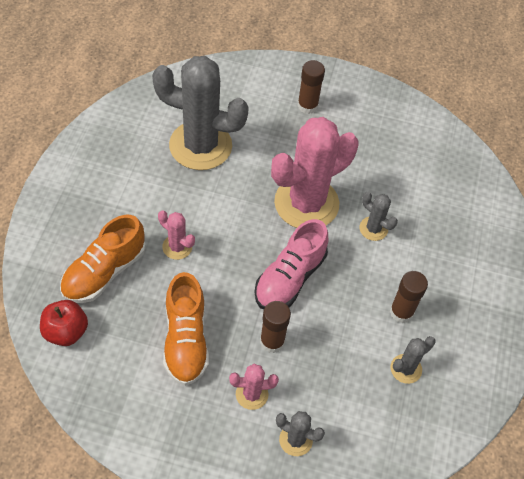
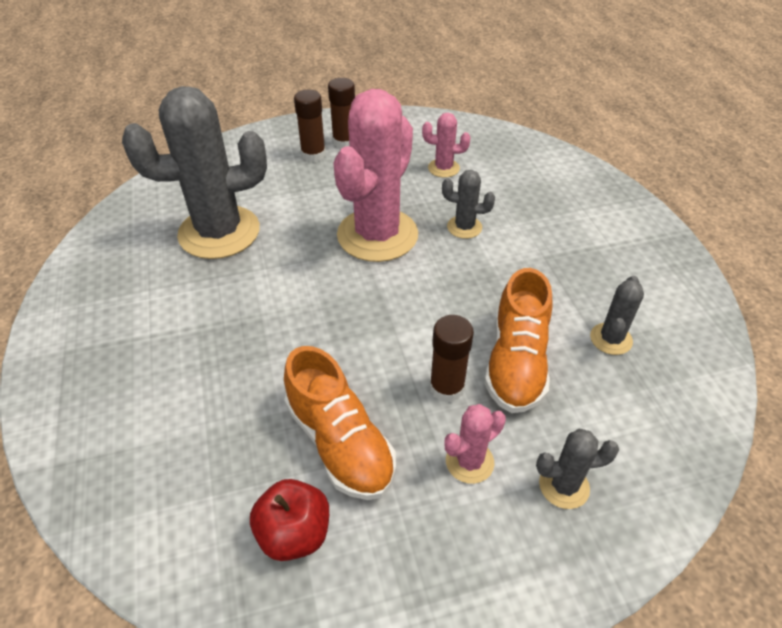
camera: 25 degrees left, 10 degrees down
red apple [40,300,88,346] -> red apple moved to [250,479,329,561]
orange shoe [60,214,146,303] -> orange shoe moved to [485,268,553,413]
pink cactus [158,210,195,260] -> pink cactus moved to [422,113,470,178]
pink shoe [255,219,328,309] -> none
brown glue stick [390,271,428,323] -> brown glue stick moved to [328,78,355,149]

